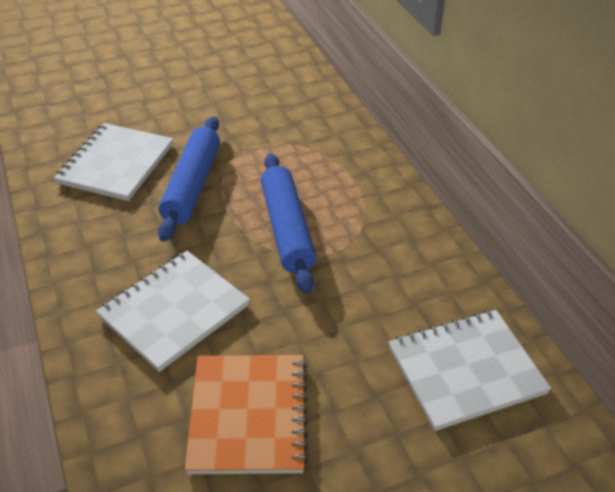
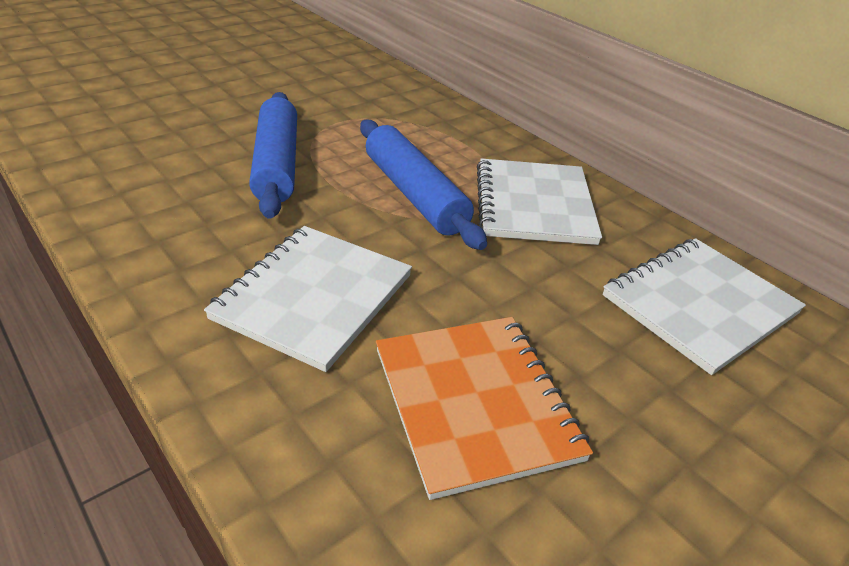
camera: 20 degrees left, 5 degrees down
white notebook [54,123,173,201] -> white notebook moved to [477,158,602,245]

